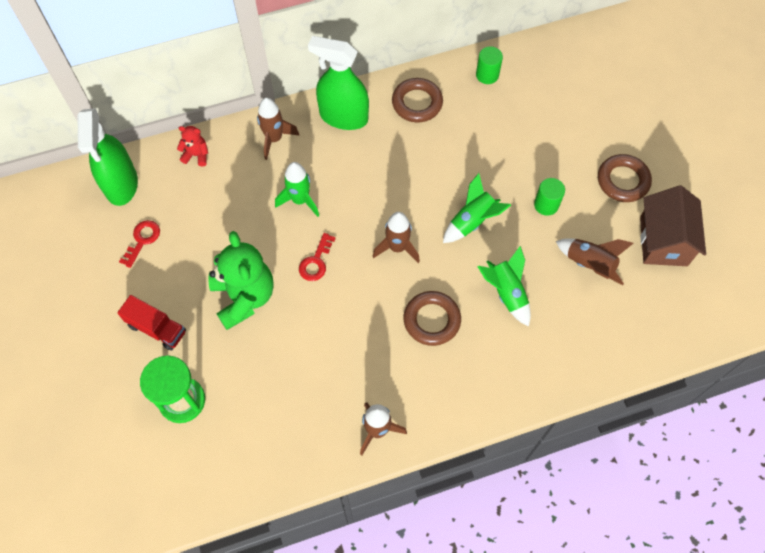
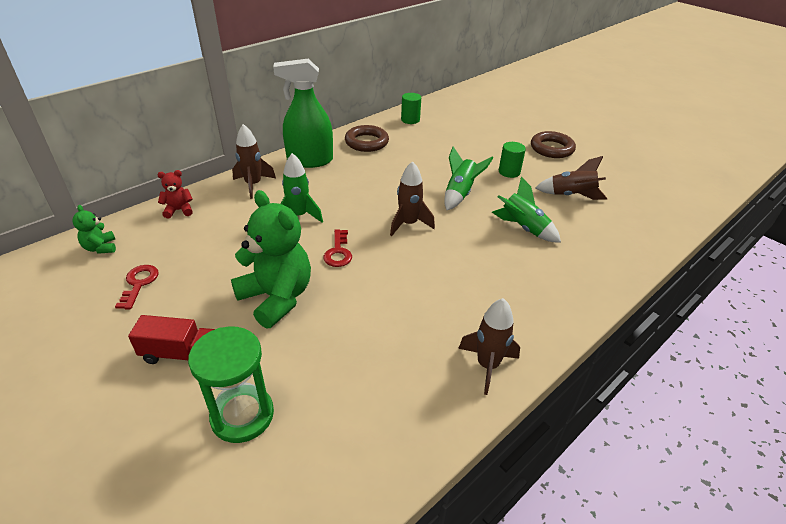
camera: 25 degrees left, 25 degrees down
green spray bottle [78,108,138,206] -> green teddy bear [72,205,116,254]
brown ring [403,291,461,346] -> none
brown house [640,186,706,266] -> none

